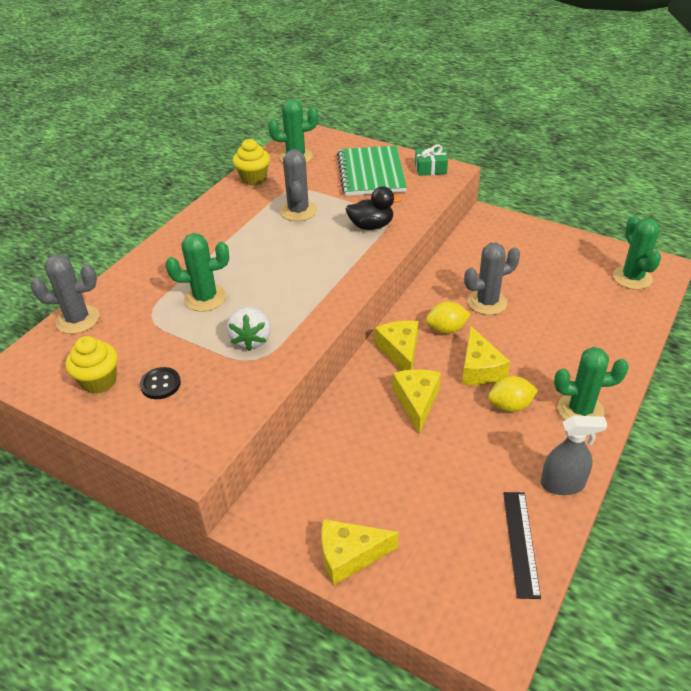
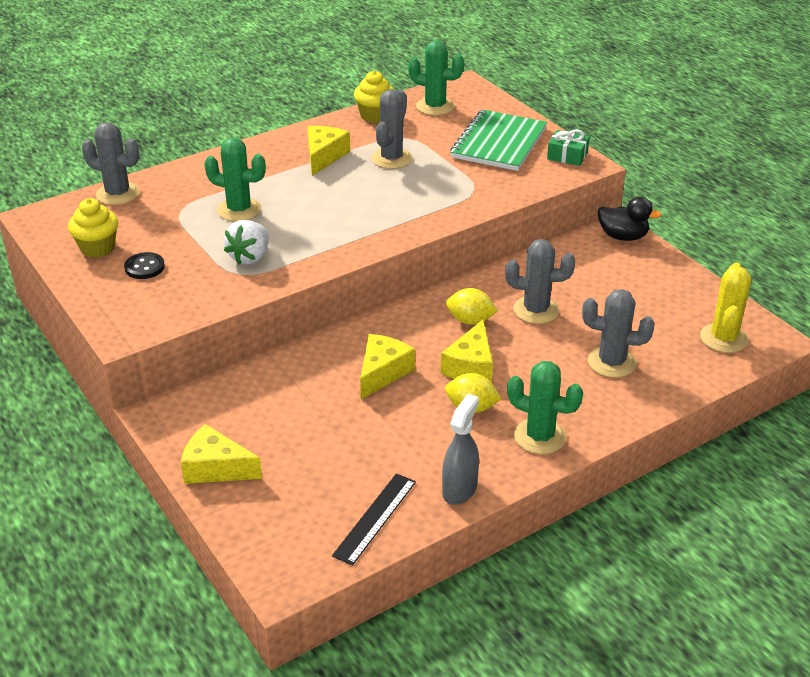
camera: 25 degrees right, 5 degrees down
black duck [346,186,402,230] -> black duck moved to [598,197,661,241]
yellow cheese [375,320,419,371] -> yellow cheese moved to [307,126,350,176]
grey spray bottle [541,415,607,495] -> grey spray bottle turned 90 degrees counterclockwise [442,394,479,505]
green cactus [613,216,661,290] -> yellow cactus [700,263,751,353]
none -> grey cactus [582,289,655,378]

